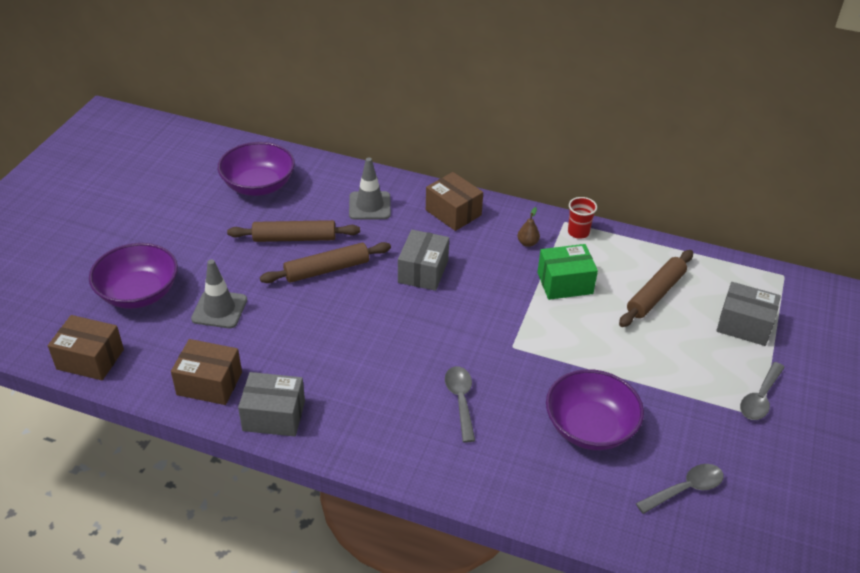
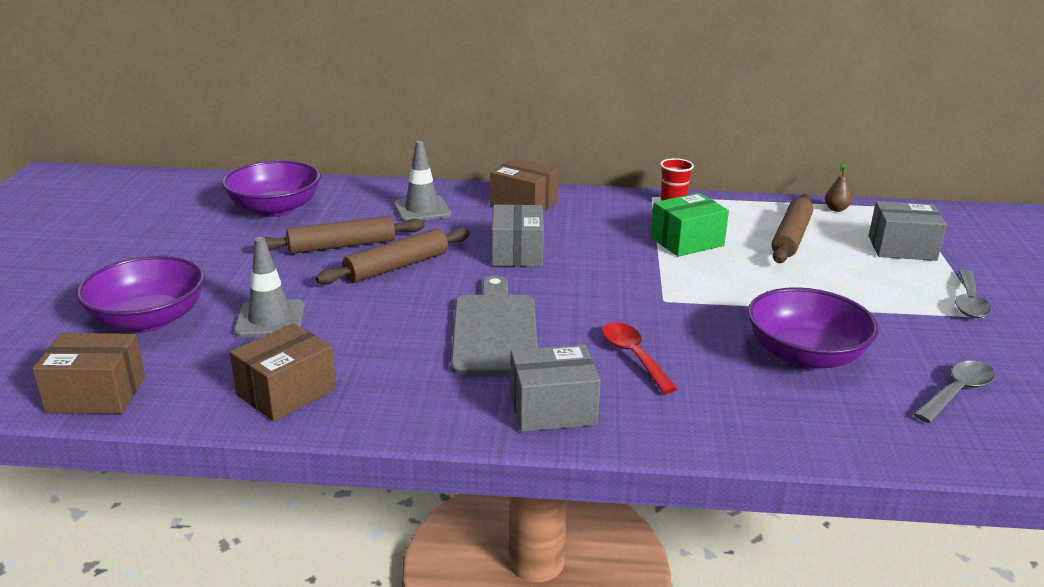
camera: 15 degrees left, 15 degrees down
brown box [171,339,242,405] -> brown box turned 45 degrees counterclockwise [230,323,336,421]
grey box [238,372,305,437] -> grey box moved to [510,345,601,432]
grey spoon [445,366,475,442] -> red spoon [602,322,677,394]
brown pear [517,207,540,247] -> brown pear moved to [825,163,852,212]
none -> grey cutting board [451,276,538,376]

